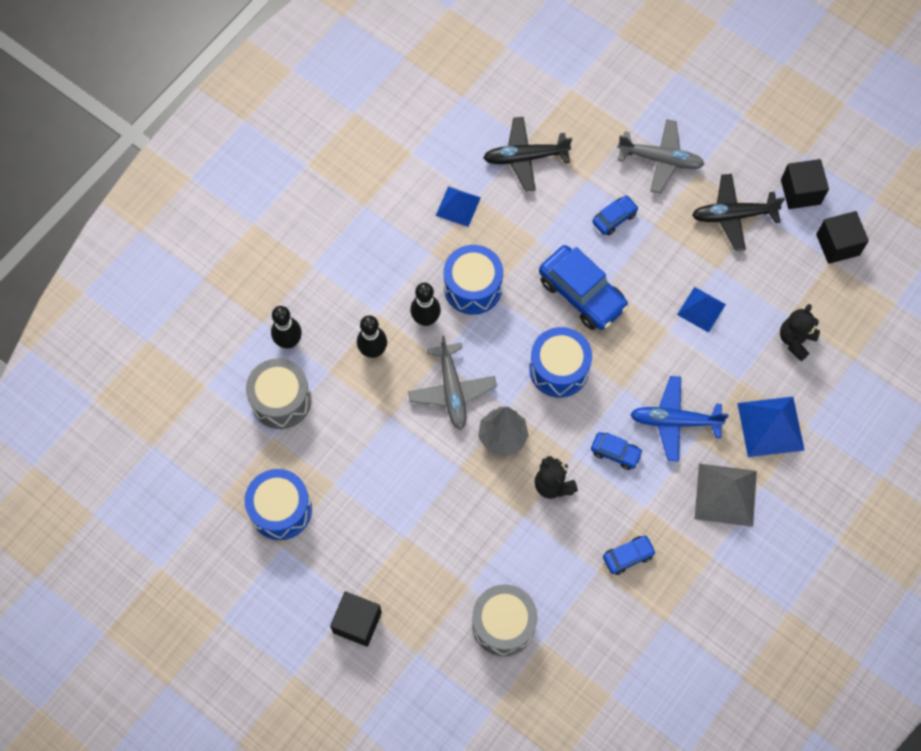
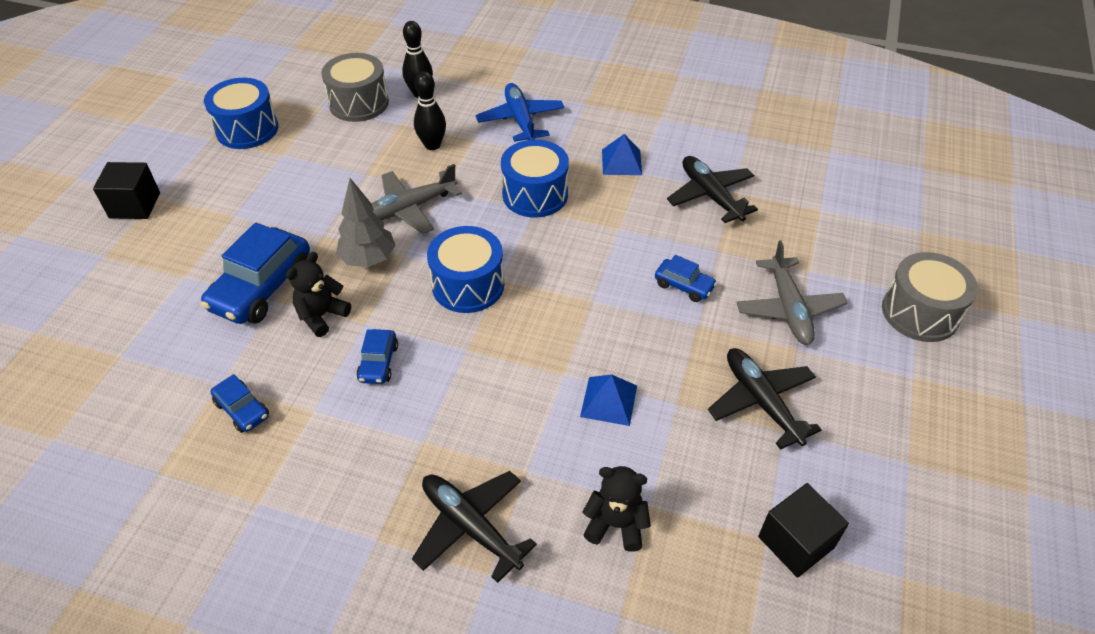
camera: 70 degrees right, 20 degrees down
black bowling pin [410,283,441,326] -> none
grey drum [472,584,538,656] -> grey drum moved to [882,252,978,342]
blue car [539,245,629,330] -> blue car moved to [200,222,310,324]
blue plane [630,376,729,461] -> blue plane moved to [476,83,564,142]
grey pyramid [695,464,757,527] -> none
blue pyramid [737,397,805,457] -> black plane [412,471,537,583]
black cube [781,159,829,209] -> none

